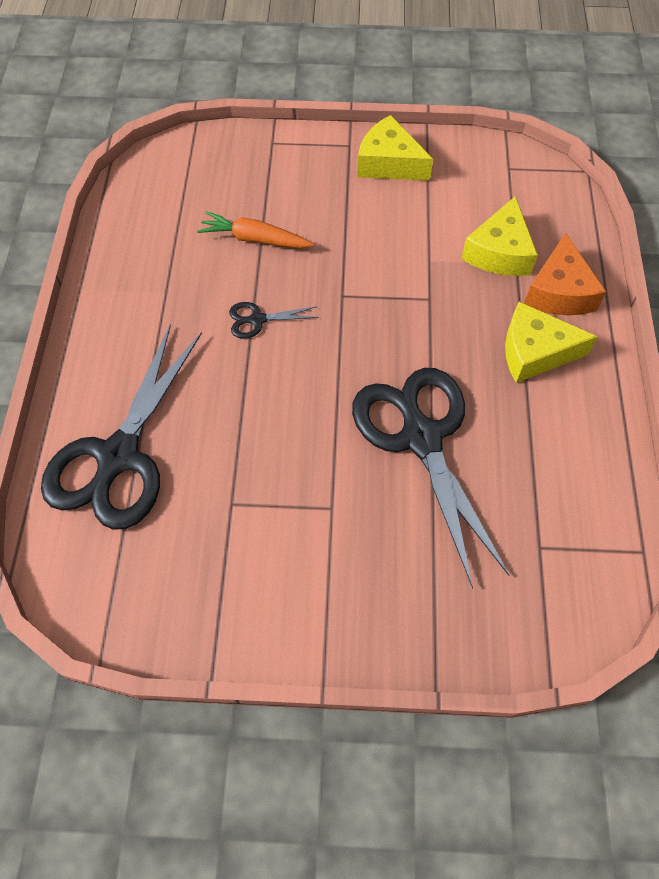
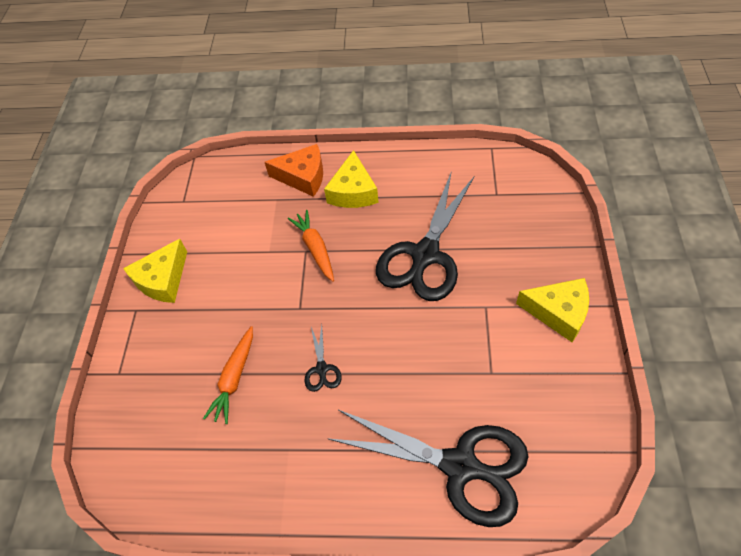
camera: 85 degrees left, 5 degrees down
black scissors [352,368,510,589] -> black scissors turned 45 degrees counterclockwise [376,173,474,301]
yellow cheese [461,196,538,276] -> yellow cheese moved to [516,278,589,342]
none -> orange carrot [288,210,334,282]

